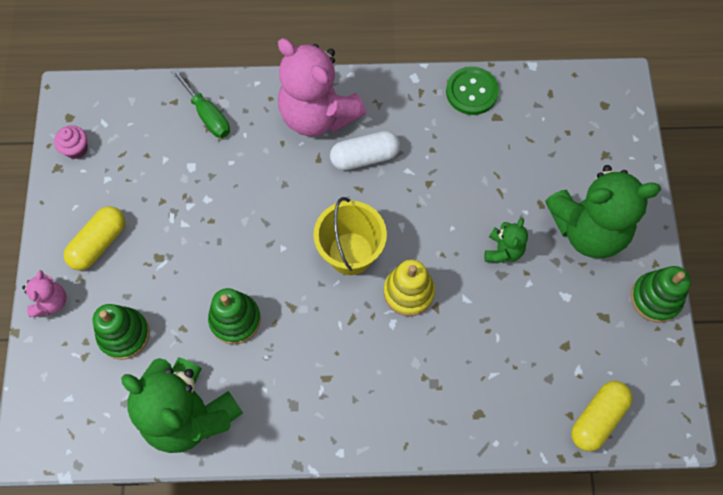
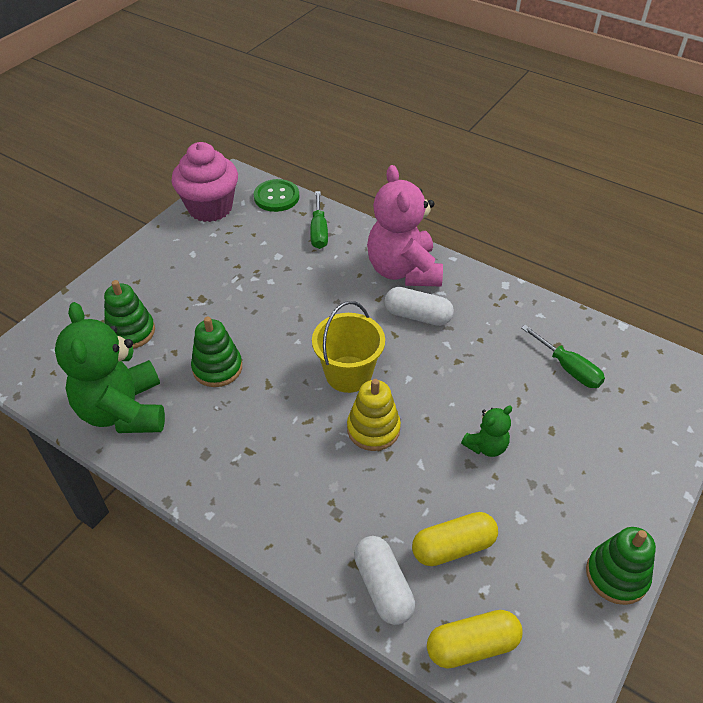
camera: 35 degrees right, 20 degrees down
pink teddy bear [22,270,67,317] -> none
pink cupcake [54,125,88,159] -> pink cupcake [171,142,238,222], size x2.30
yellow capsule [64,206,125,270] -> yellow capsule moved to [412,512,498,566]
green button [446,66,499,115] -> green button moved to [254,179,299,212]
green teddy bear [545,165,661,258] -> none
none -> white capsule [354,536,415,625]
none -> green screwdriver [521,325,605,388]

